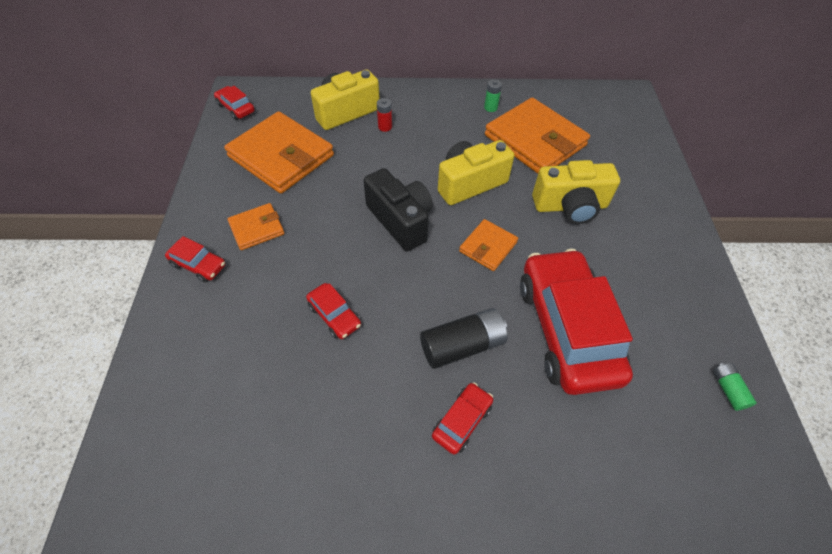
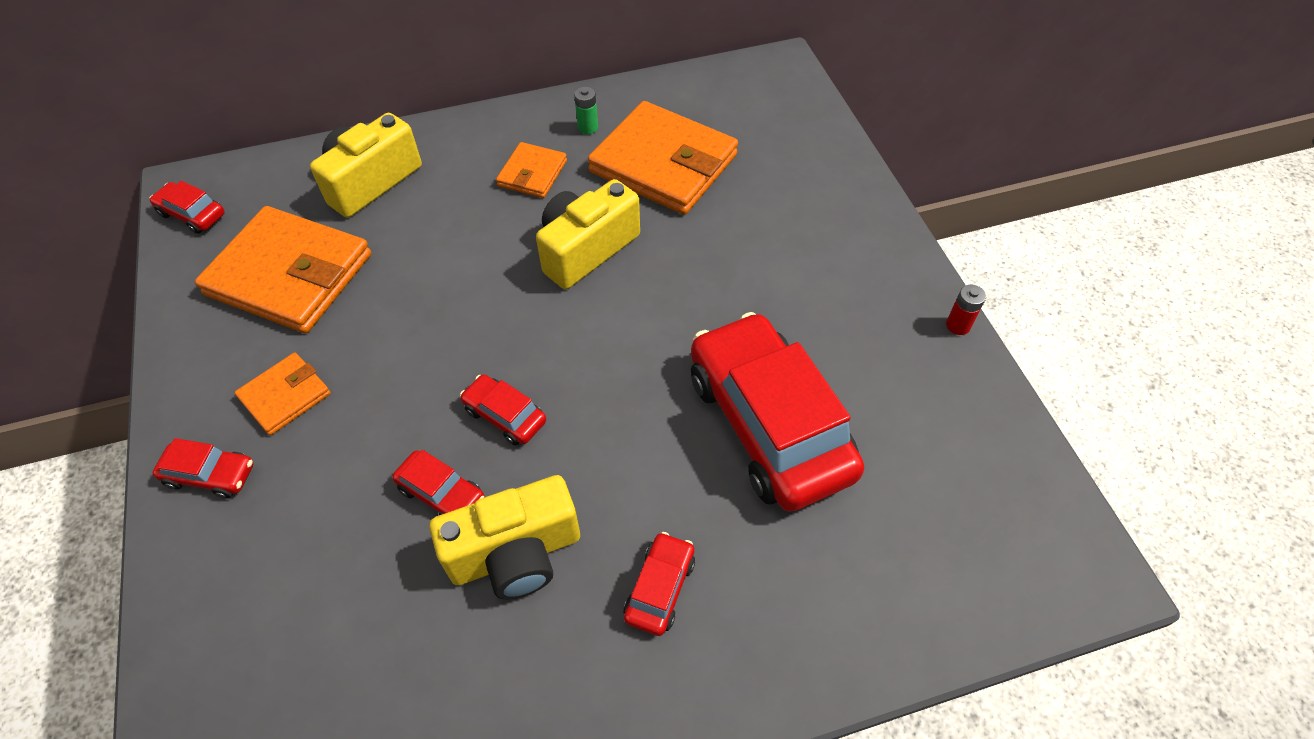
camera: 15 degrees left, 0 degrees up
black camera [363,168,433,252] -> none
red battery [377,98,392,132] -> red battery moved to [946,285,986,335]
black battery [420,308,508,369] -> none
orange wallet [459,219,518,271] -> orange wallet moved to [496,142,567,198]
yellow camera [532,160,620,224] -> yellow camera moved to [429,475,580,599]
green battery [713,363,757,411] -> none
none -> red car [460,374,546,445]

